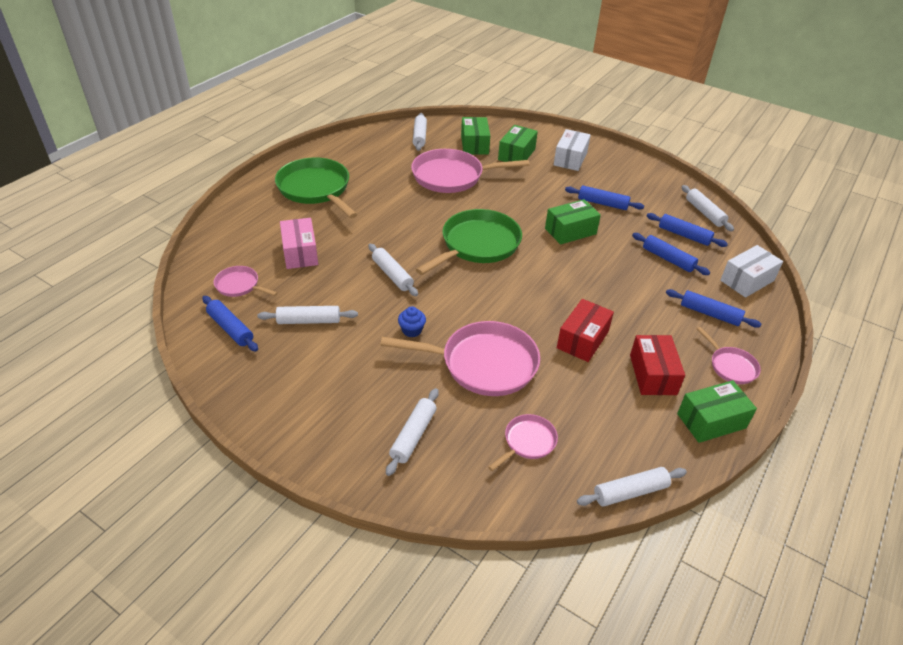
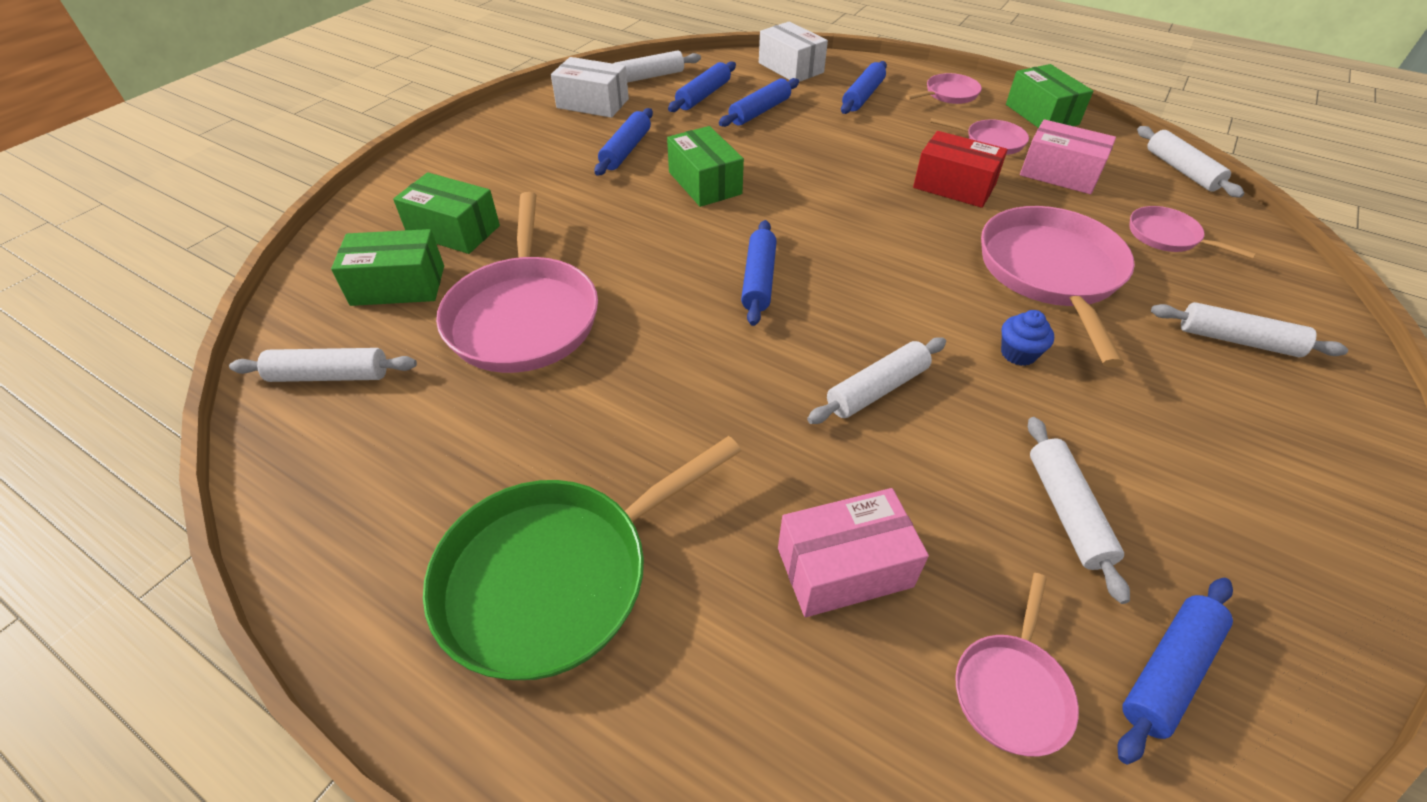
camera: 90 degrees left, 5 degrees up
green pan [416,209,522,275] -> blue rolling pin [741,220,777,326]
white box [554,129,591,171] -> white box moved to [551,57,629,118]
red box [630,335,685,395] -> pink pan [930,118,1029,155]
none -> pink box [1020,119,1116,194]

